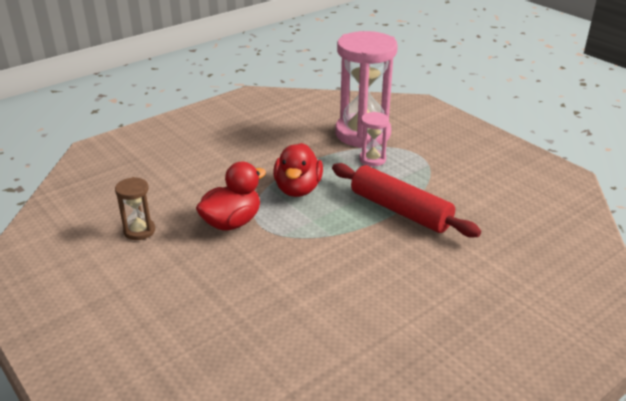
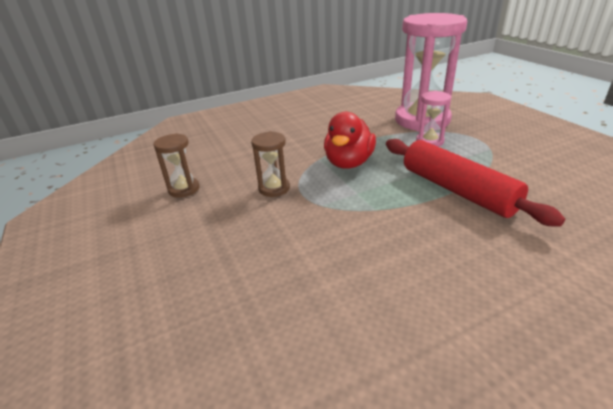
camera: 15 degrees right, 0 degrees up
red duck [196,162,266,230] -> brown hourglass [251,131,290,197]

